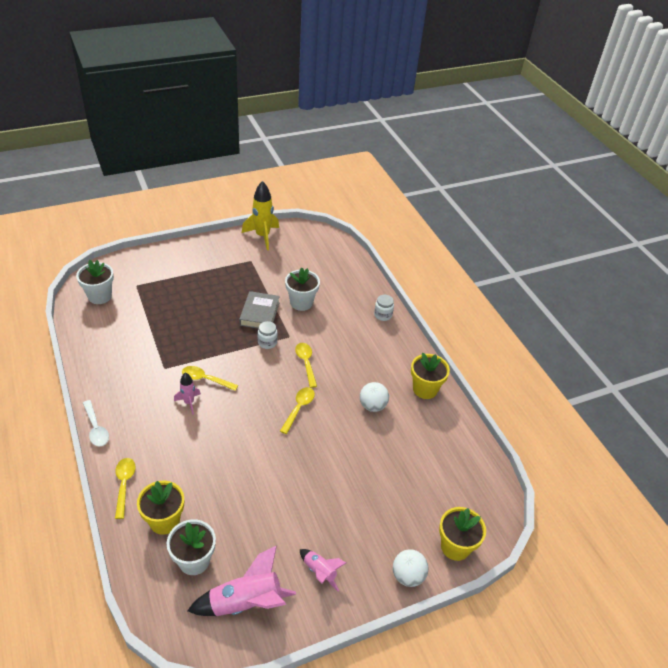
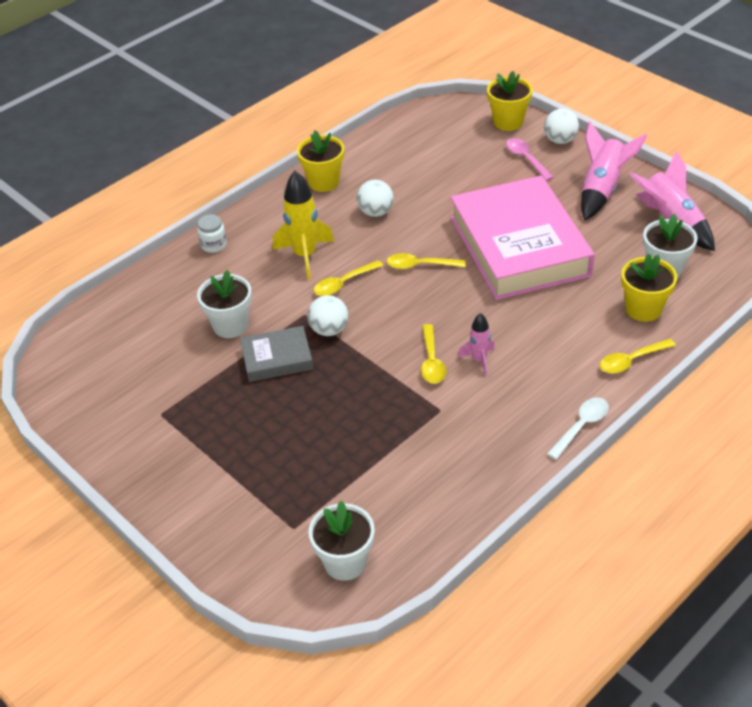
camera: 105 degrees left, 0 degrees up
yellow rocket [242,181,279,250] -> yellow rocket moved to [273,171,334,280]
white jar [258,321,278,349] -> white ball [308,295,348,336]
pink rocket [300,549,347,592] -> pink rocket [581,122,648,220], size x1.78
none -> pink book [451,176,595,300]
none -> pink spoon [506,138,554,181]

